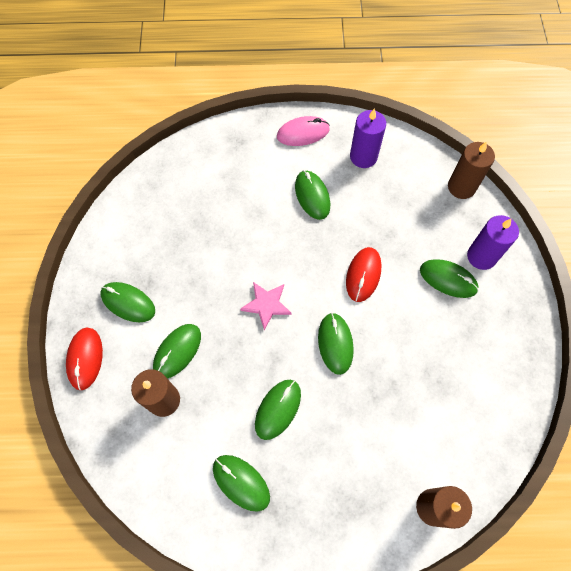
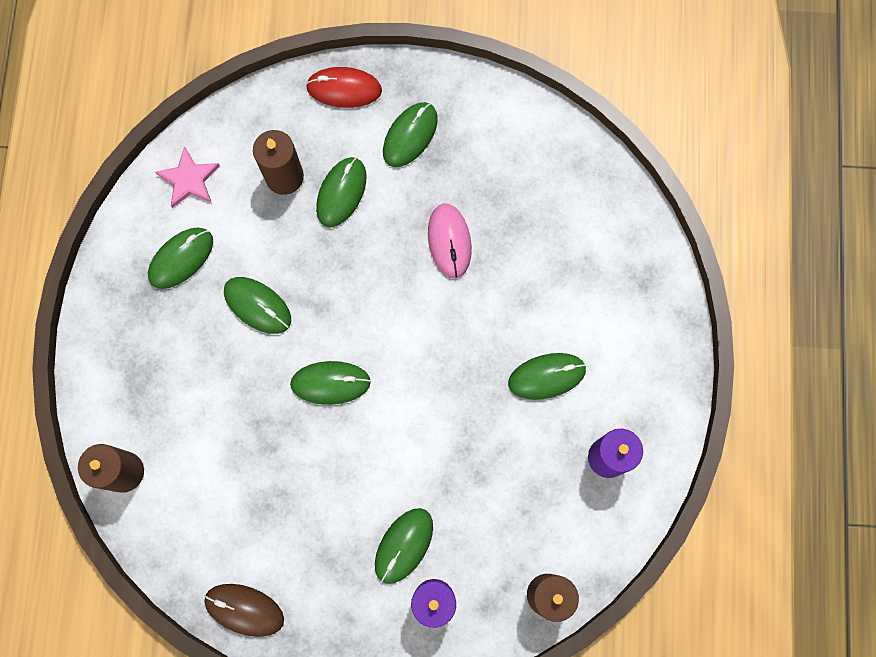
camera: 95 degrees right, 10 degrees up
green mouse [153,324,201,379] -> green mouse turned 75 degrees clockwise [316,157,367,228]
pink star [240,282,292,330] -> pink star moved to [155,146,220,208]
pink mouse [277,116,330,146] -> pink mouse moved to [428,203,472,278]
red mouse [346,247,381,302] -> none
none -> brown mouse [204,584,284,637]

